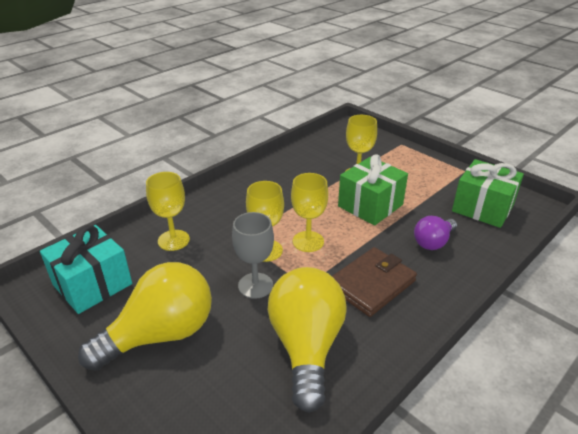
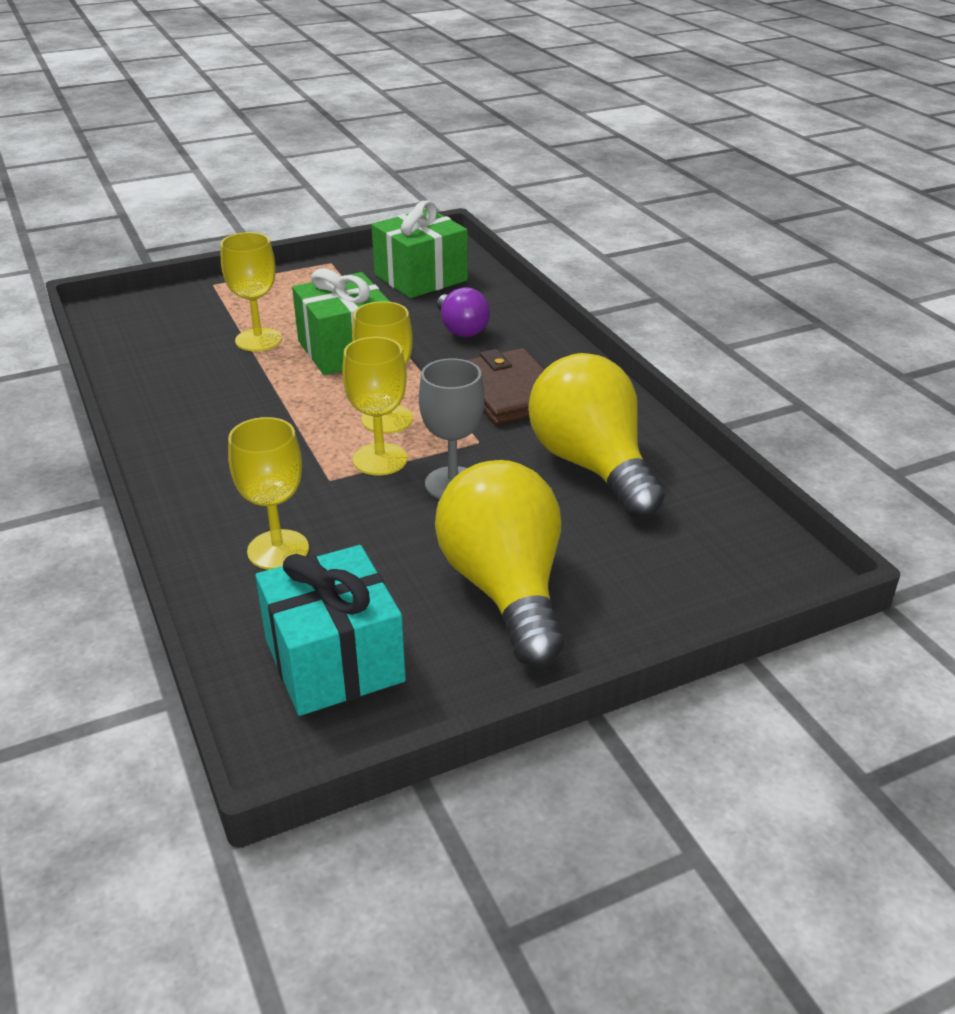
camera: 70 degrees left, 0 degrees up
yellow light bulb [268,267,347,413] -> yellow light bulb turned 45 degrees clockwise [528,353,665,518]

